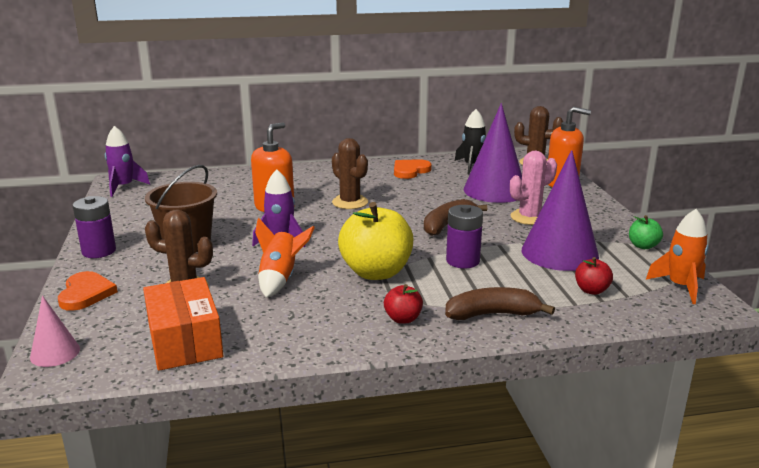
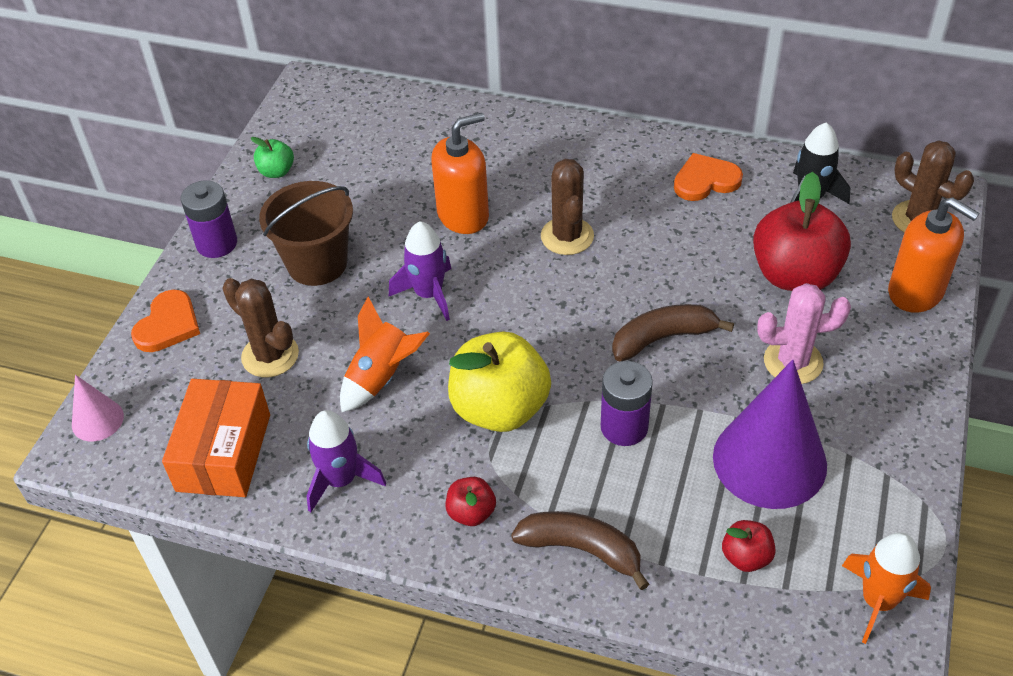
camera: 30 degrees right, 25 degrees up
purple rocket [105,126,150,197] -> purple rocket moved to [307,410,386,512]
purple cone [464,103,522,203] -> red apple [753,172,851,291]
green apple [629,215,663,249] -> green apple moved to [251,137,294,178]

